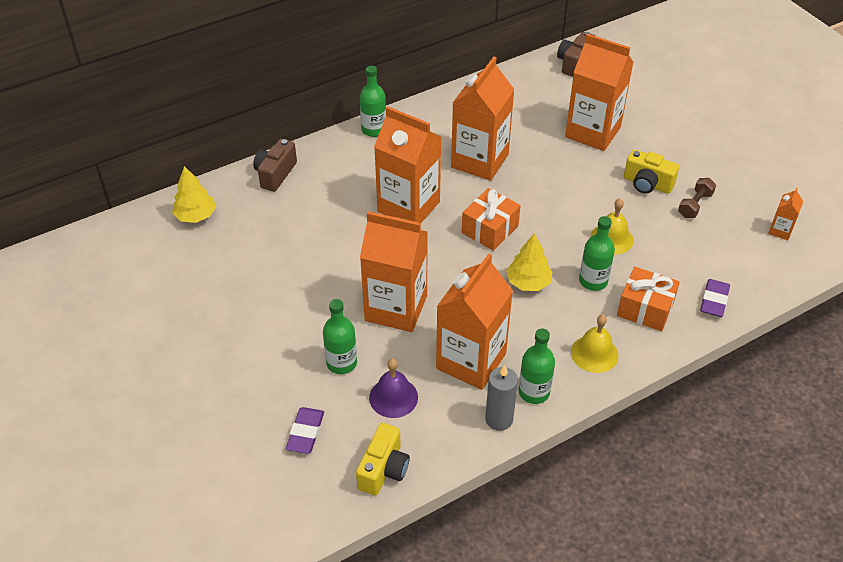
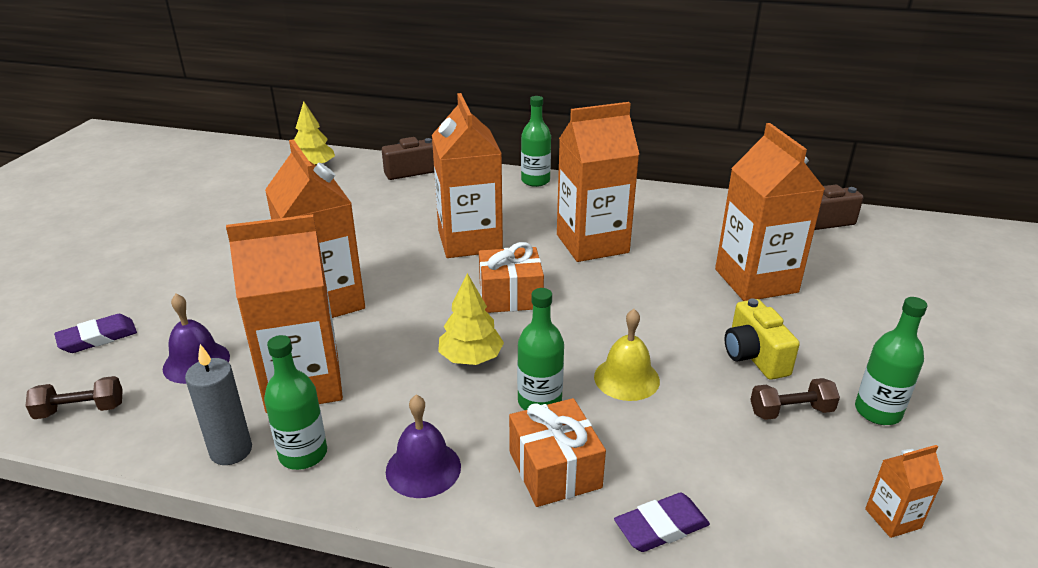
camera: 45 degrees right, 15 degrees down
green bottle [323,299,357,374] -> green bottle moved to [855,297,927,425]
yellow camera [356,423,410,495] -> brown dumbbell [25,376,123,419]
yellow bell [571,314,618,373] -> purple bell [386,395,461,498]

